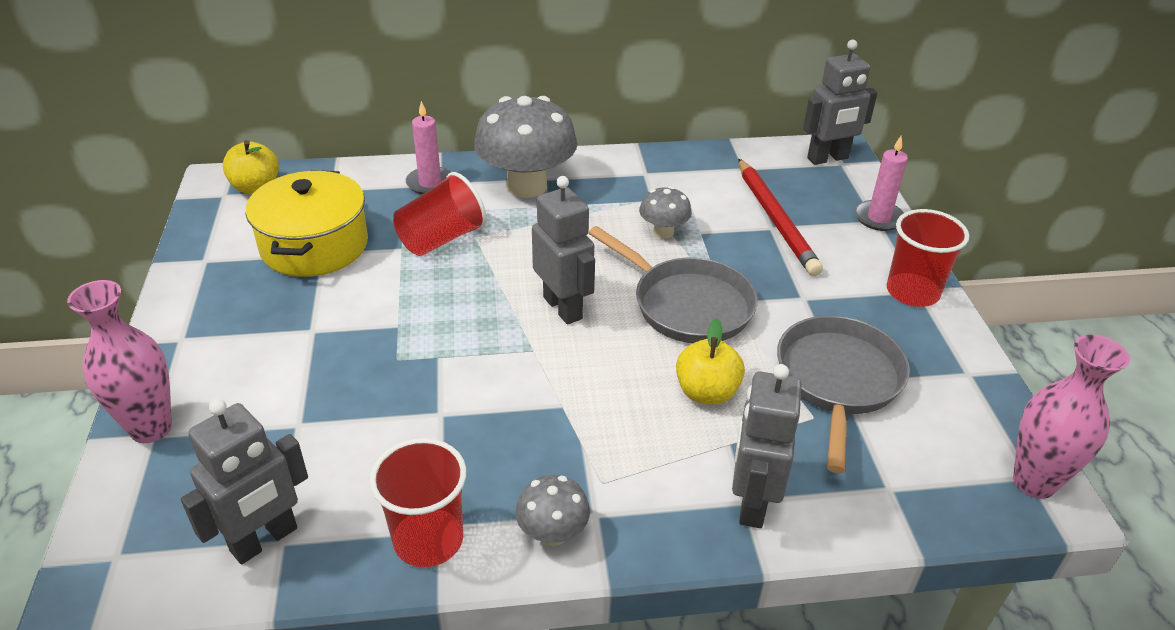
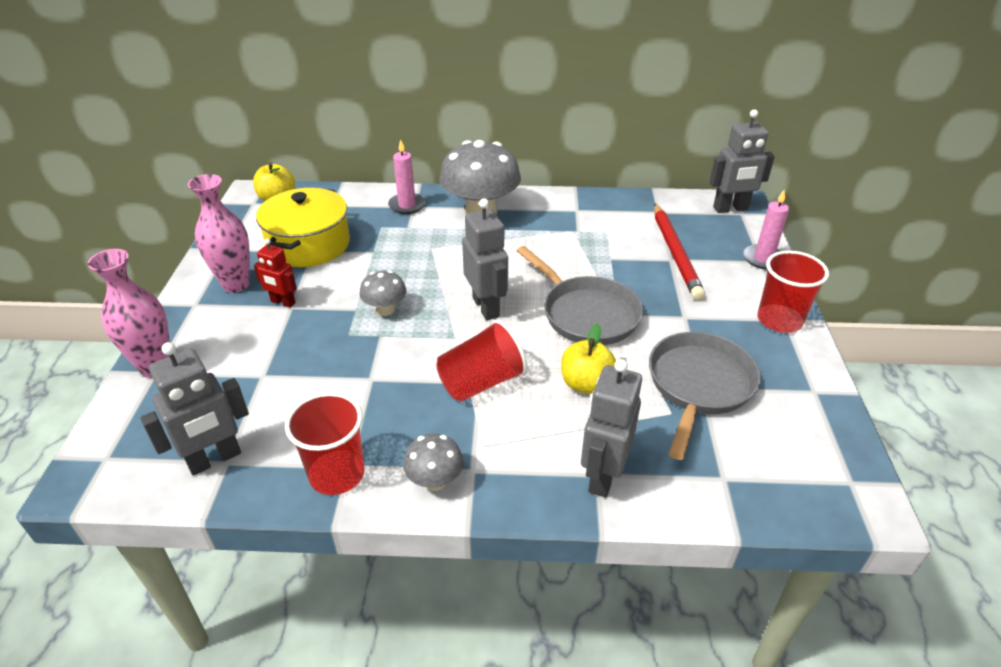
camera: 10 degrees right, 0 degrees up
red cup [393,172,487,256] -> red cup moved to [436,320,528,402]
grey mushroom [639,186,692,239] -> grey mushroom moved to [360,270,407,316]
pink vase [1013,335,1130,499] -> pink vase moved to [188,174,250,293]
none -> red robot [254,239,297,308]

